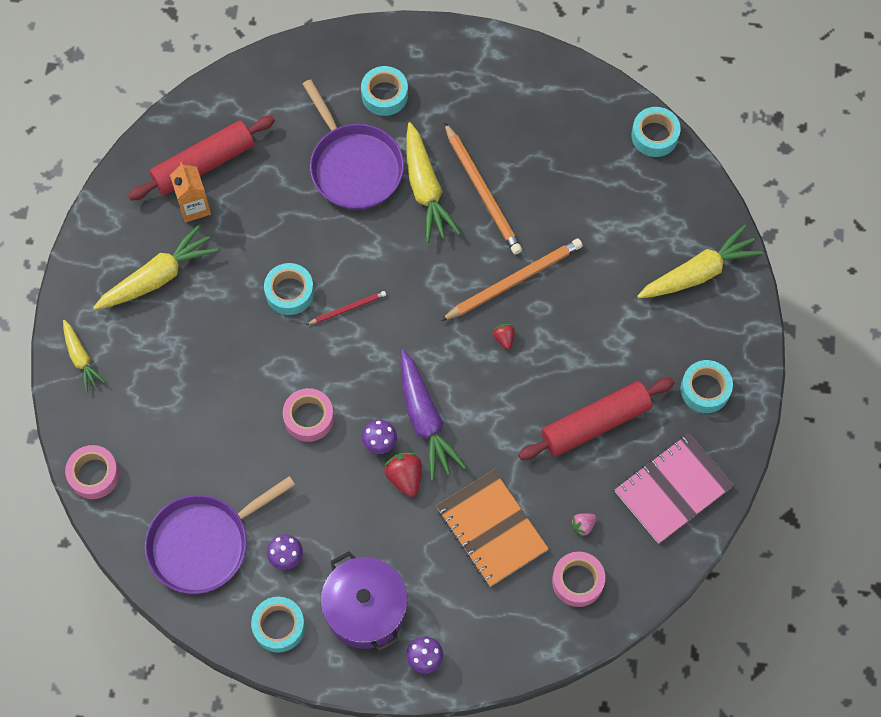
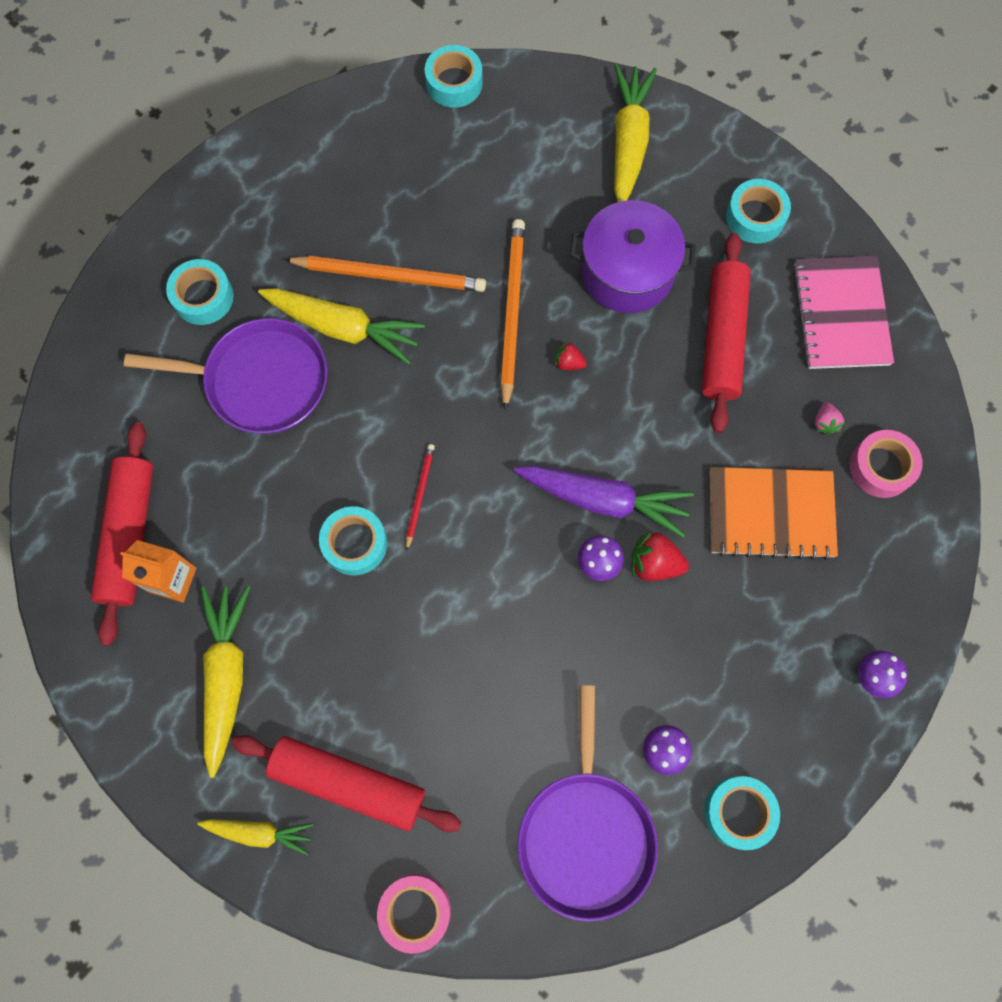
camera: 55 degrees left, 5 degrees up
pink tape [283,388,334,442] -> none
purple pot [321,551,407,652] -> purple pot moved to [570,200,696,313]
none -> red rolling pin [232,735,462,832]

